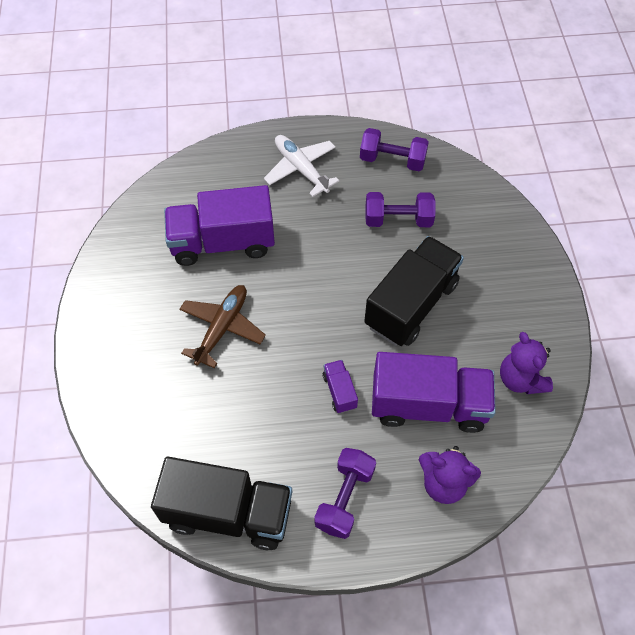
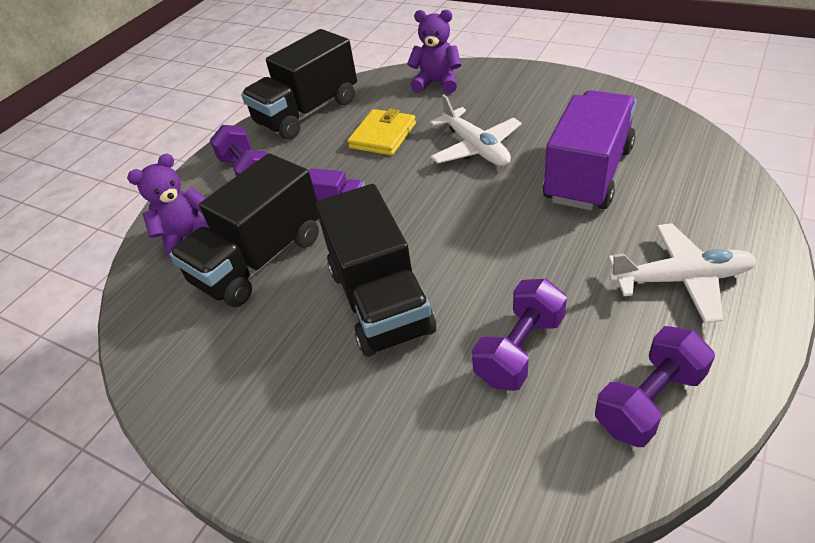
camera: 130 degrees right, 15 degrees down
brown plane [179,285,266,368] -> white plane [430,94,522,166]
purple truck [372,352,496,433] -> black truck [169,153,319,307]
purple teddy bear [500,332,553,394] -> purple teddy bear moved to [407,10,461,94]
none -> yellow wallet [348,108,416,155]

